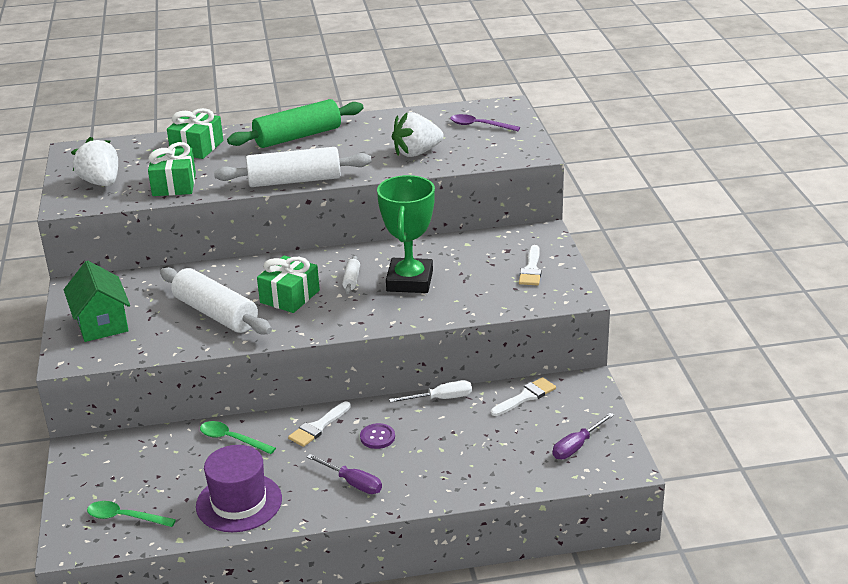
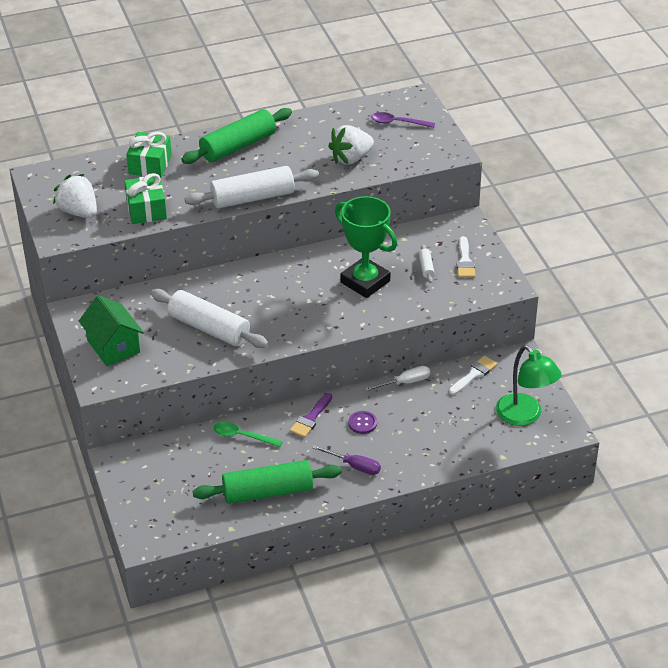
camera: 10 degrees left, 10 degrees up
green spoon [87,501,176,527] -> none
purple hat [196,445,282,532] -> green rolling pin [193,460,342,504]
green gift [257,256,320,313] -> none
white brush [288,401,351,447] -> purple brush [290,393,332,438]
white rolling pin [342,256,360,294] -> white rolling pin moved to [419,244,435,283]
green trophy [377,175,435,293] -> green trophy turned 45 degrees counterclockwise [335,196,397,298]
purple screwdriver [552,413,614,459] -> green lamp [496,345,562,426]

